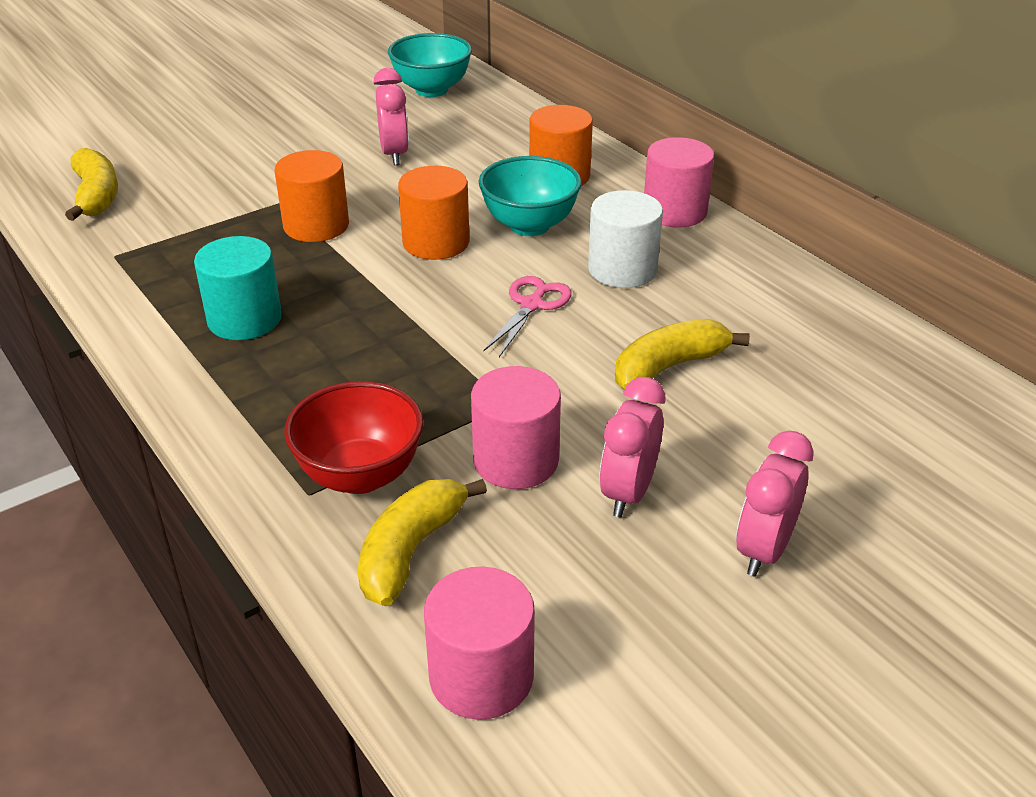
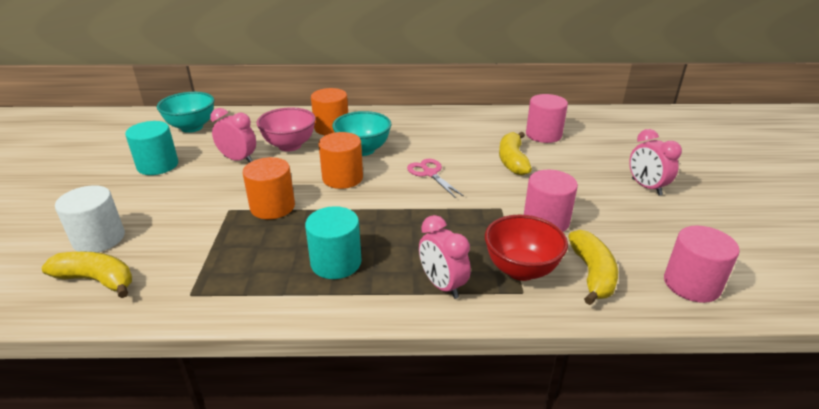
camera: 55 degrees left, 5 degrees down
yellow banana [358,479,487,606] -> yellow banana turned 150 degrees counterclockwise [568,230,618,305]
white cylinder [588,190,663,288] -> white cylinder moved to [55,185,125,252]
pink clock [599,377,665,517] -> pink clock moved to [419,215,471,299]
pink cylinder [644,137,714,227] -> pink cylinder moved to [526,94,568,143]
none -> turquoise cylinder [125,121,178,175]
none -> pink bowl [257,107,316,151]

